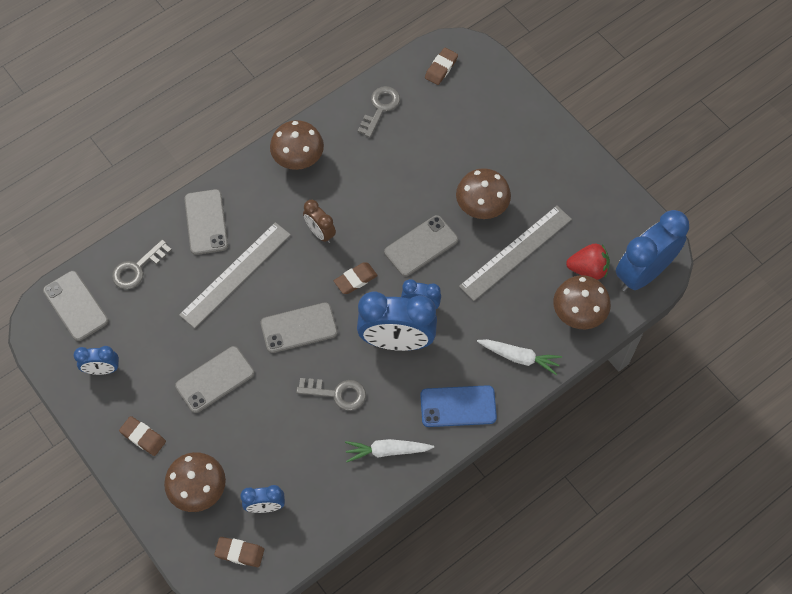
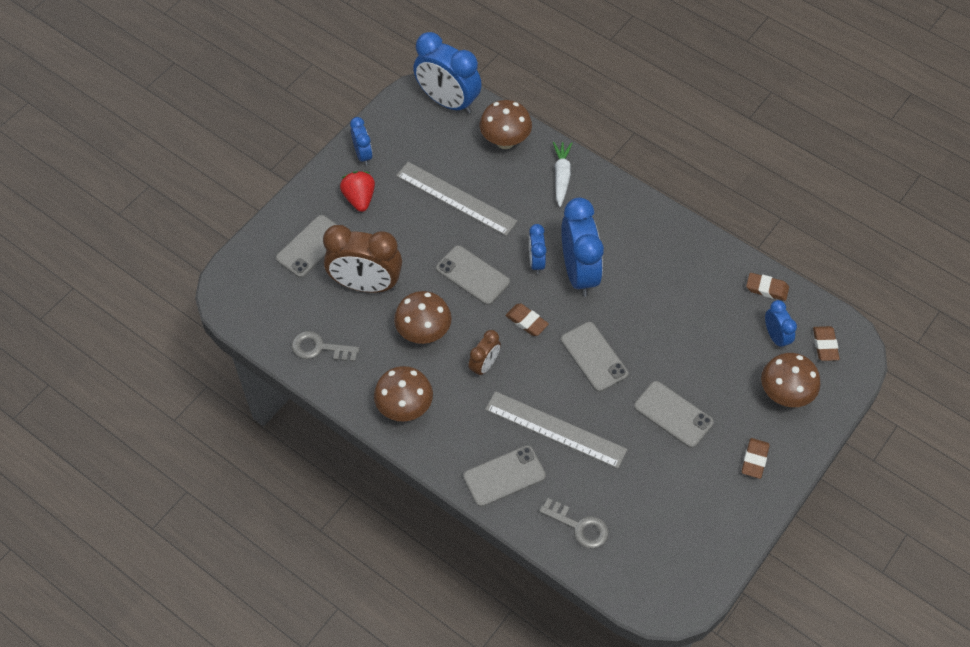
camera: 105 degrees left, 5 degrees down
grey phone [43,271,108,341] -> grey phone moved to [276,215,337,278]
blue clock [74,346,119,375] -> blue clock moved to [350,117,373,166]
grey key [296,378,366,411] -> none
white carrot [345,439,434,462] -> none
blue phone [420,385,497,427] -> none
brown eraser [425,48,458,85] -> brown eraser moved to [746,273,789,301]
brown mushroom [456,168,511,219] -> brown mushroom moved to [394,291,452,344]
red strawberry [566,244,610,280] -> red strawberry moved to [340,171,375,212]
none -> brown clock [323,225,402,293]

